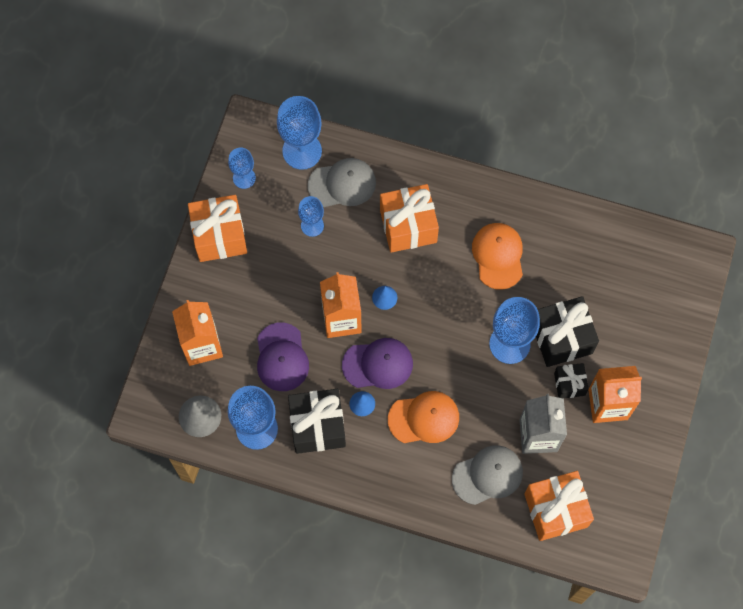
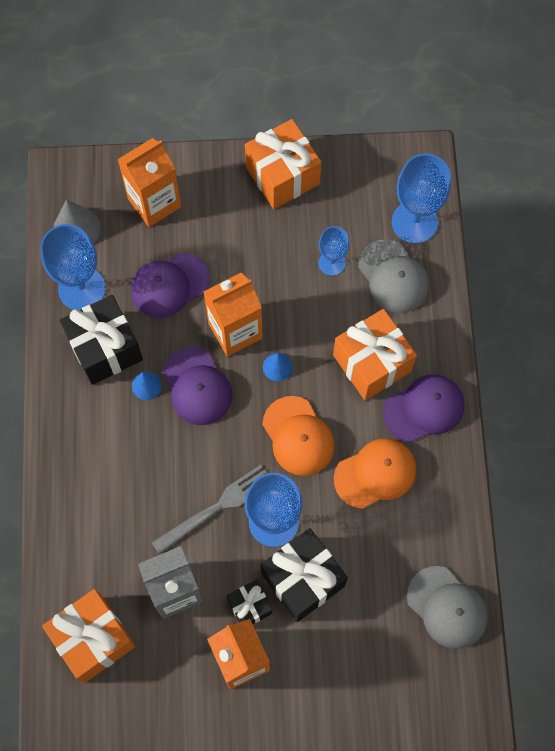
camera: 70 degrees right, 0 degrees up
blue goblet [228,148,256,189] -> none
orange cap [388,391,459,443] -> orange cap moved to [262,396,335,476]
grey cap [452,445,523,505] -> grey cap moved to [407,566,488,649]
none -> grey fork [151,465,267,554]
none -> purple cap [383,374,464,442]

